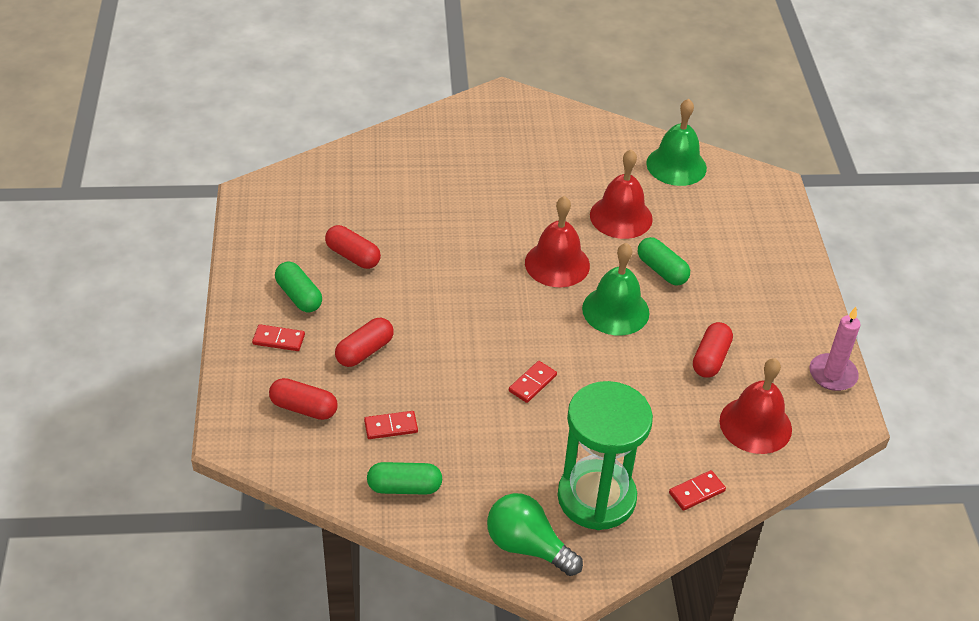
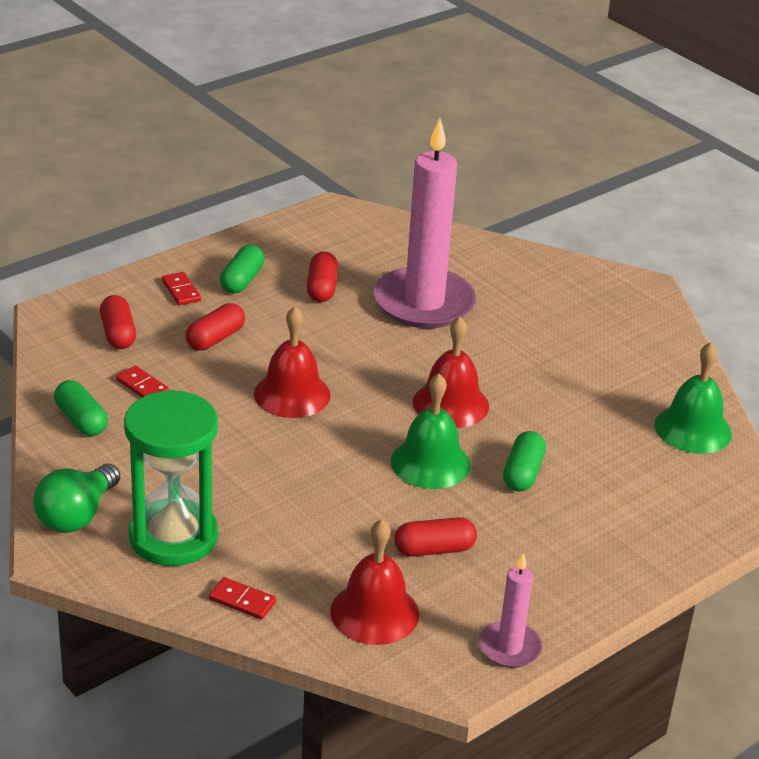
camera: 55 degrees right, 10 degrees down
red capsule [335,318,394,367] -> red capsule turned 60 degrees counterclockwise [186,303,245,351]
green light bulb [487,493,583,576] -> green light bulb turned 150 degrees counterclockwise [33,464,120,533]
red domino [509,361,557,403] -> none
red bell [590,149,653,239] -> red bell moved to [254,306,331,418]
none -> pink candle [374,118,476,328]

